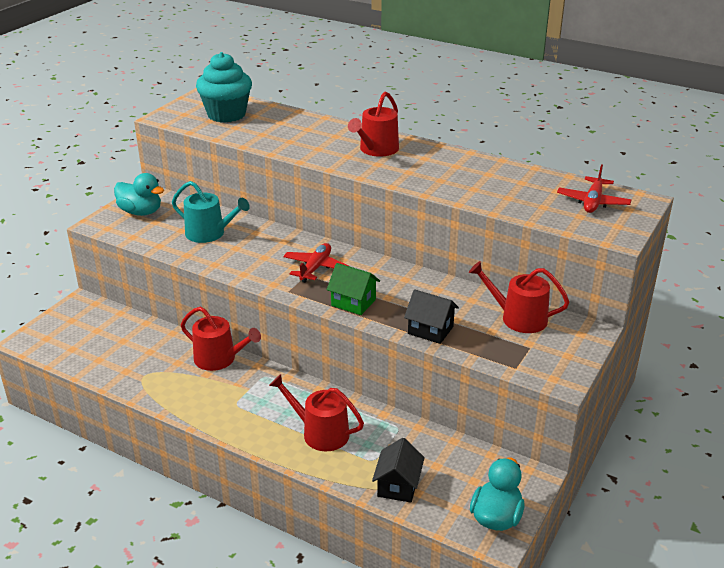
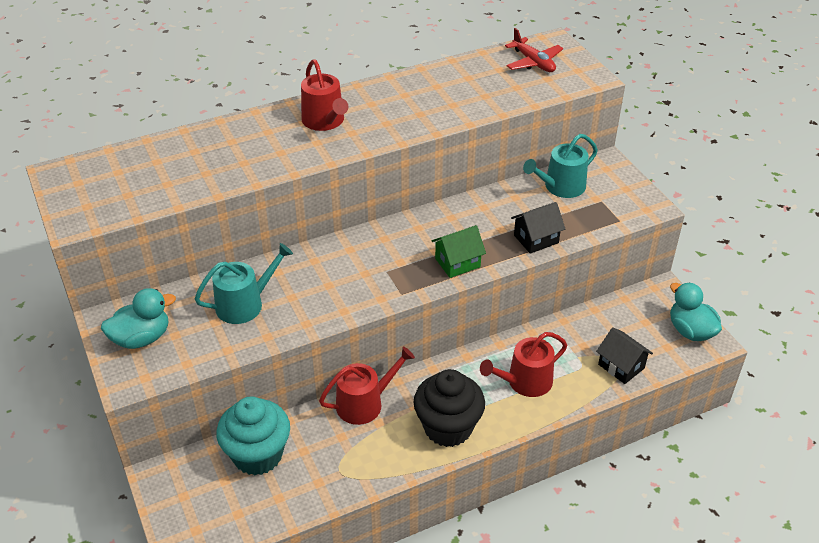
camera: 55 degrees left, 10 degrees up
turquoise cupcake [196,52,252,123] -> turquoise cupcake moved to [216,396,290,475]
red plane [283,243,349,283] -> none
red watering can [469,261,569,333] -> turquoise watering can [523,134,598,198]
none -> black cupcake [413,369,485,447]

